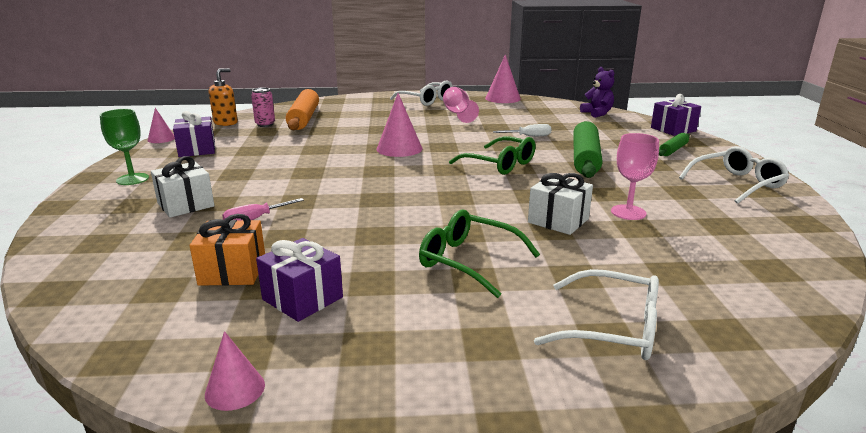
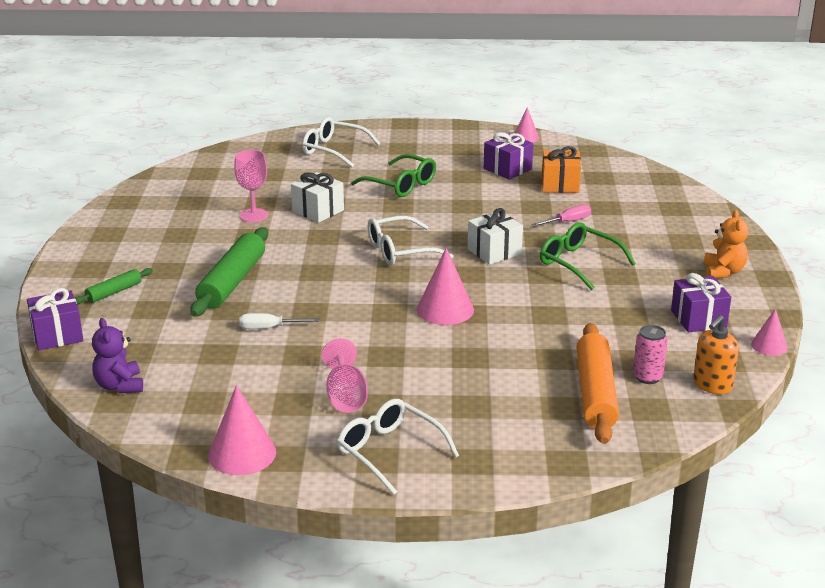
camera: 175 degrees left, 5 degrees up
green goblet [100,109,149,185] -> orange teddy bear [704,210,748,278]
white gift [151,156,215,218] -> white gift moved to [468,208,523,265]
green glasses [449,136,536,175] -> green glasses moved to [540,222,636,290]
white glasses [679,146,789,204] -> white glasses moved to [368,216,454,265]

